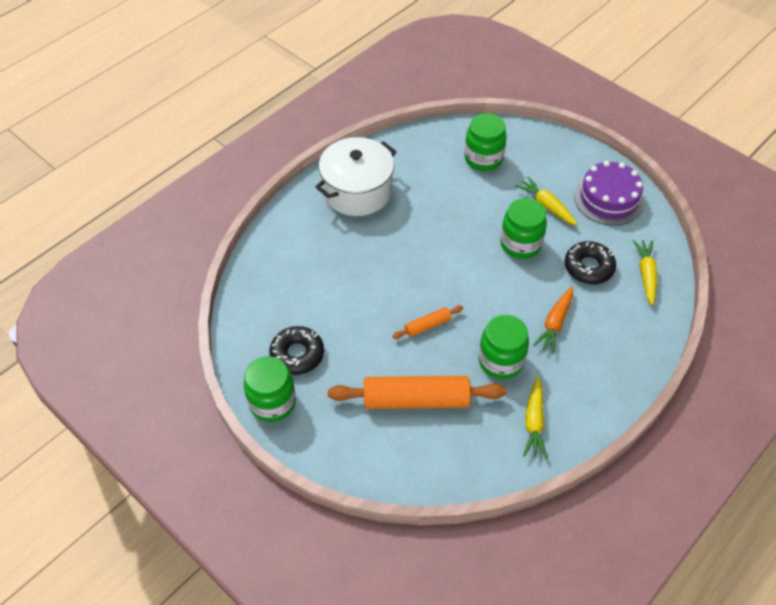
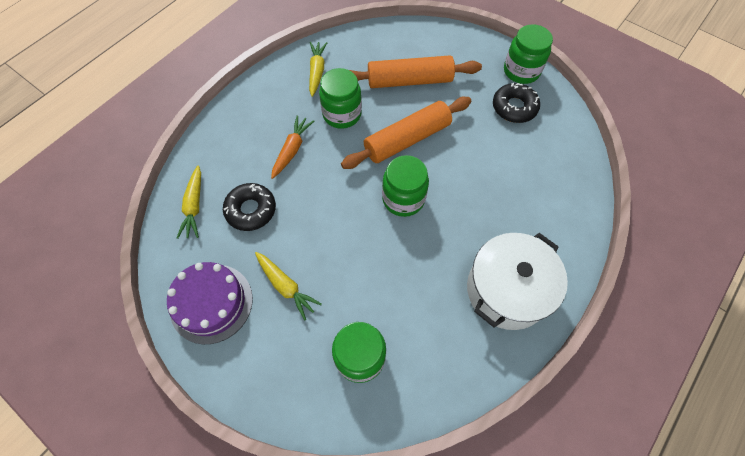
camera: 175 degrees right, 10 degrees up
orange rolling pin [392,306,463,339] -> orange rolling pin [341,97,471,169], size x2.10
green jar [500,198,547,259] -> green jar moved to [382,155,429,217]

